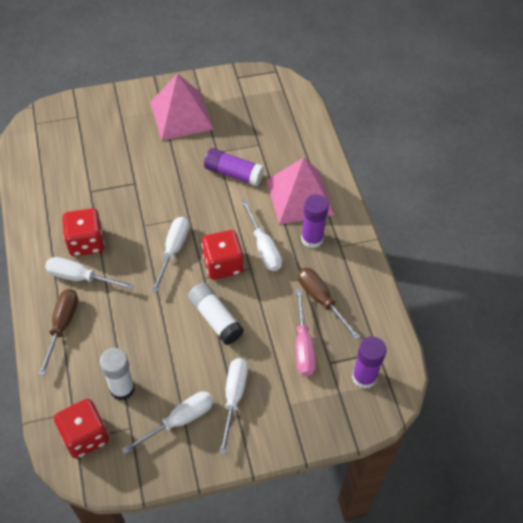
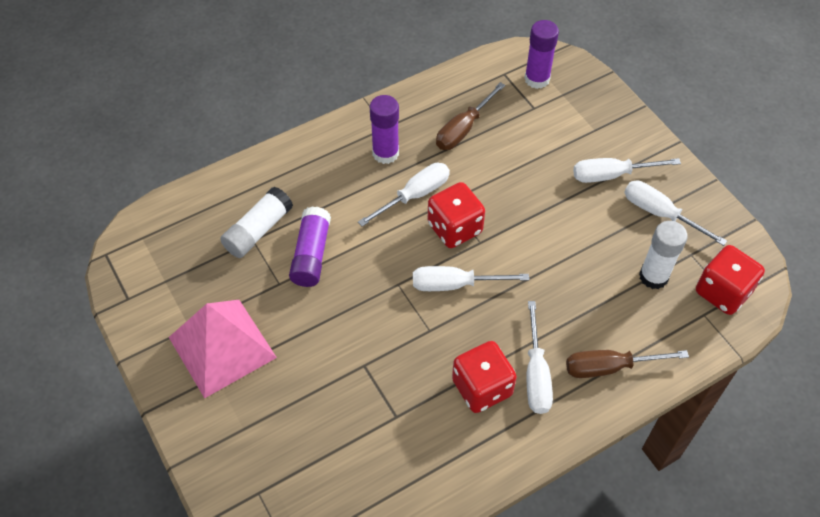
camera: 105 degrees left, 0 degrees up
white glue stick [188,283,244,345] -> white glue stick moved to [220,187,293,258]
pink pyramid [266,157,334,225] -> none
pink screwdriver [296,289,316,376] -> none

